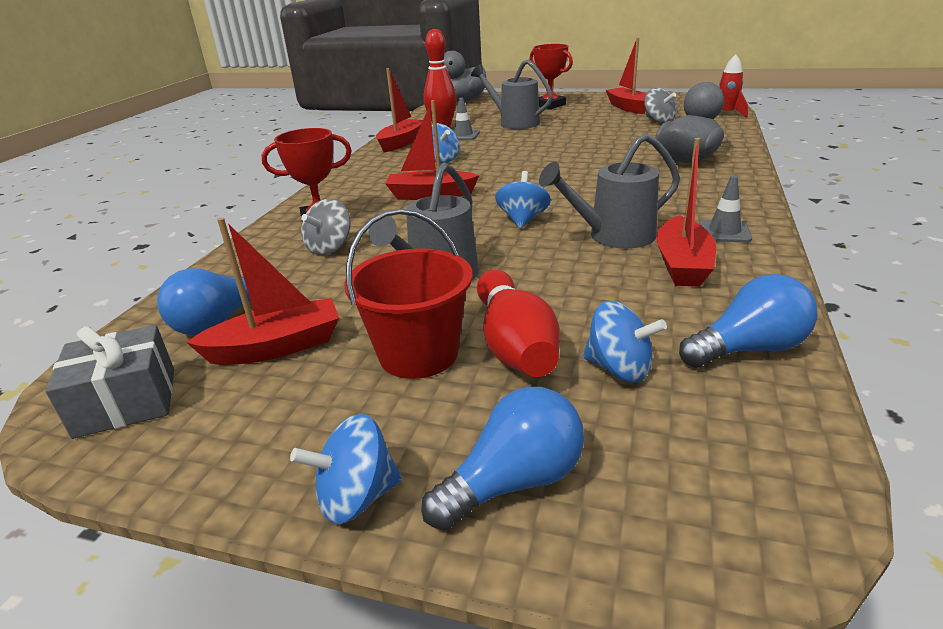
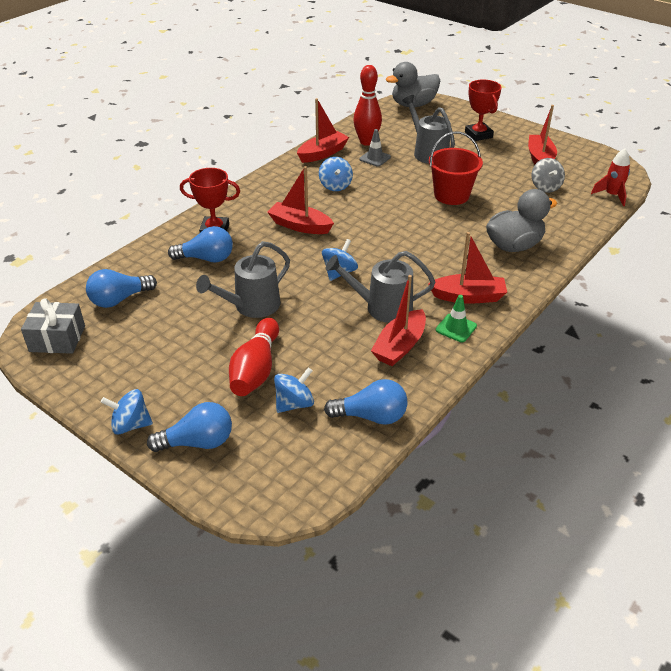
camera: 20 degrees right, 10 degrees up
red boat [186,218,339,365] -> red boat moved to [428,232,507,304]
grey spinning top [301,199,351,255] -> blue light bulb [168,226,233,262]
red bucket [344,209,473,379] -> red bucket moved to [429,132,483,205]
blue spinning top [583,301,667,383] -> blue spinning top turned 90 degrees counterclockwise [274,368,314,413]
grey traffic cone [699,176,752,242] -> green traffic cone [436,295,477,342]

